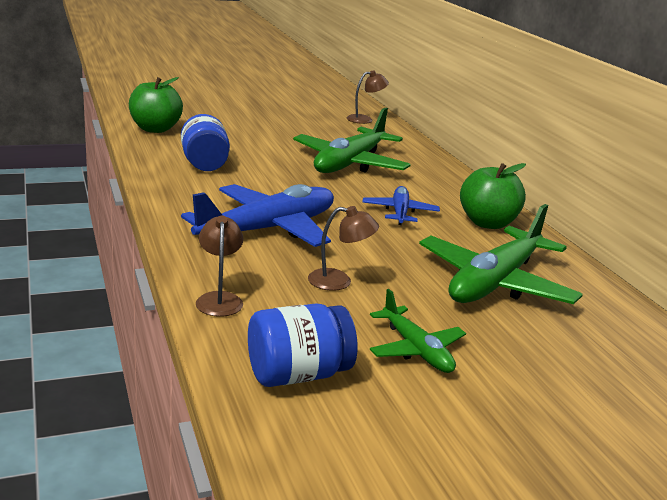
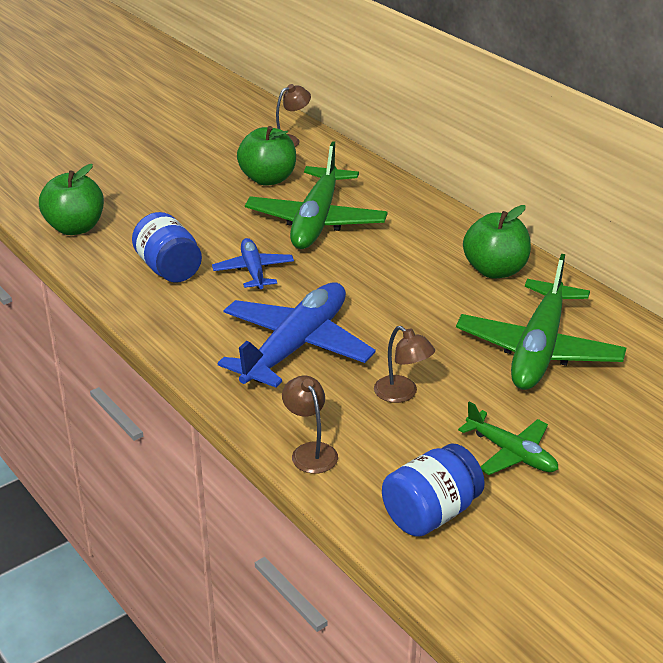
camera: 15 degrees left, 10 degrees up
brown lamp [308,206,379,291] -> brown lamp turned 60 degrees clockwise [374,326,435,403]
blue plane [362,186,440,225] -> blue plane moved to [212,238,294,289]
none -> green apple [237,126,296,186]

